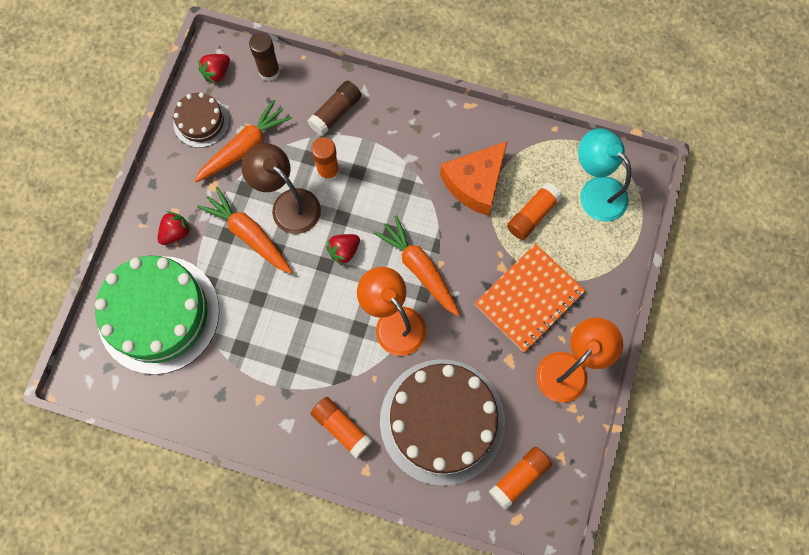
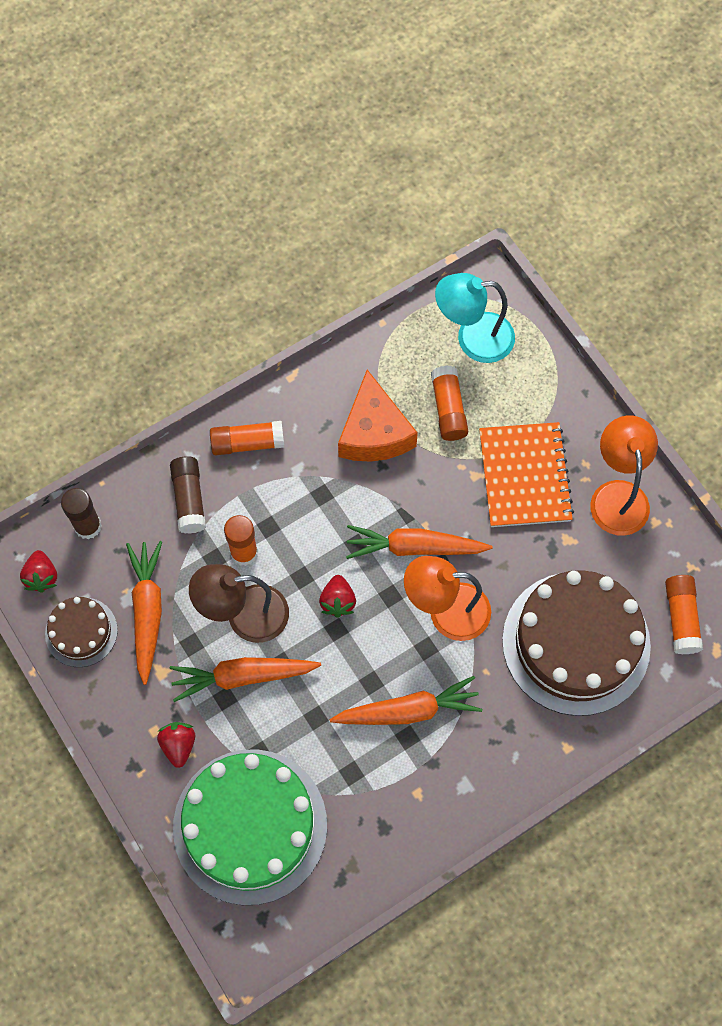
camera: 50 degrees left, 5 degrees down
orange glue stick [311,397,373,458] -> orange glue stick moved to [210,421,285,456]
none -> orange carrot [330,676,482,725]

